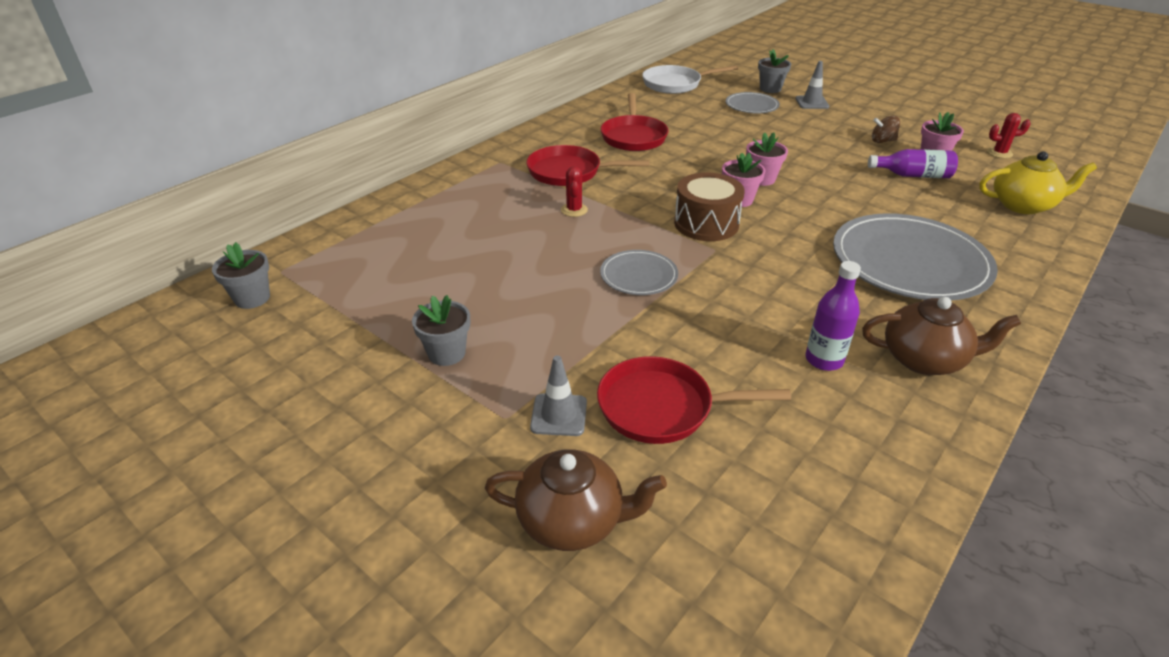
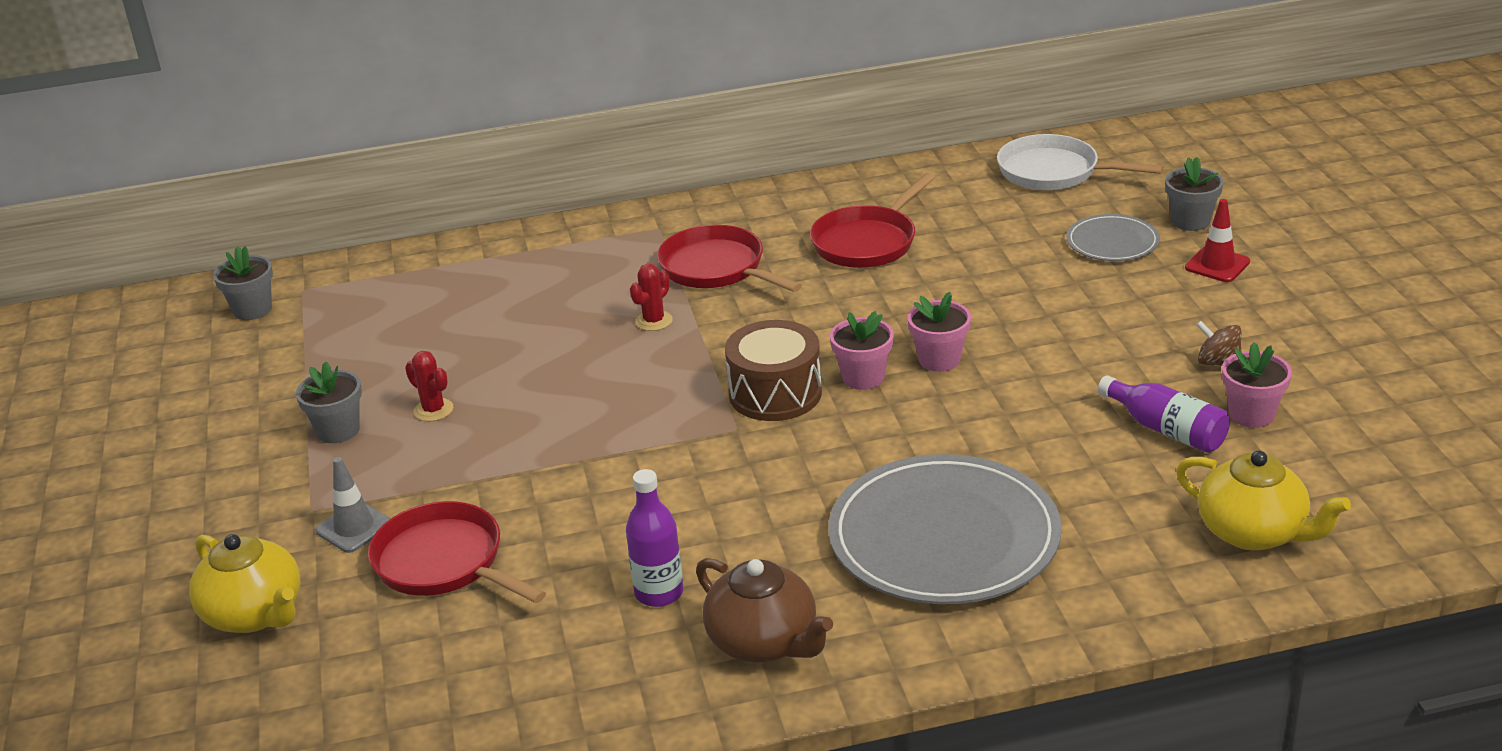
camera: 40 degrees right, 5 degrees down
brown teapot [485,449,667,551] -> yellow teapot [189,534,301,633]
grey plate [600,250,678,295] -> none
grey traffic cone [795,61,829,109] -> red traffic cone [1185,199,1250,282]
red cactus [987,113,1031,158] -> red cactus moved to [405,351,453,421]

